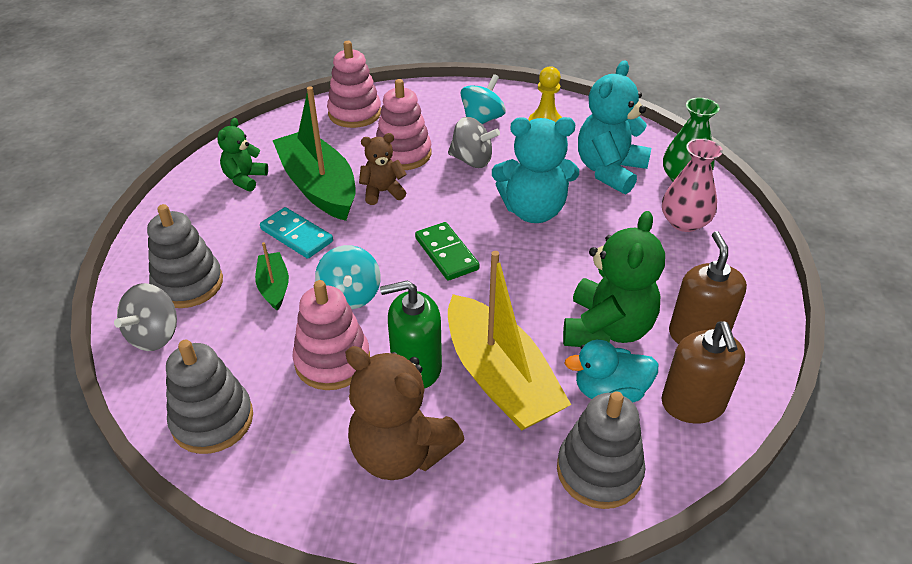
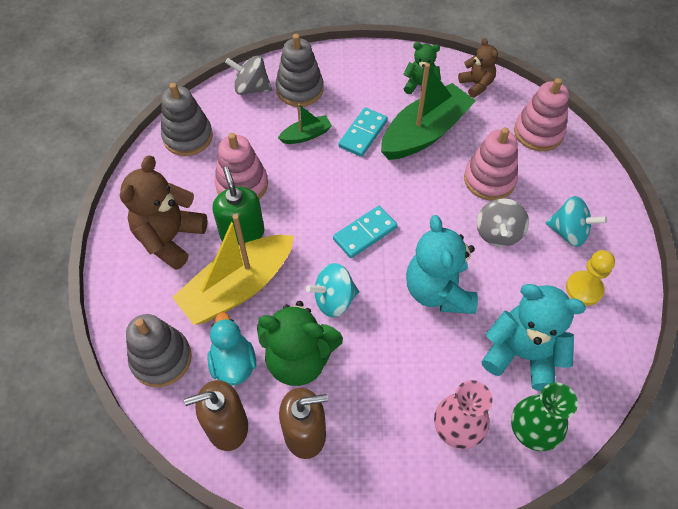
camera: 80 degrees right, 15 degrees up
turquoise spinning top [315,245,381,309] -> turquoise spinning top moved to [306,263,359,317]
brown teddy bear [359,133,407,205] -> brown teddy bear moved to [458,38,498,98]
green domino [415,222,480,281] -> turquoise domino [333,206,397,258]

